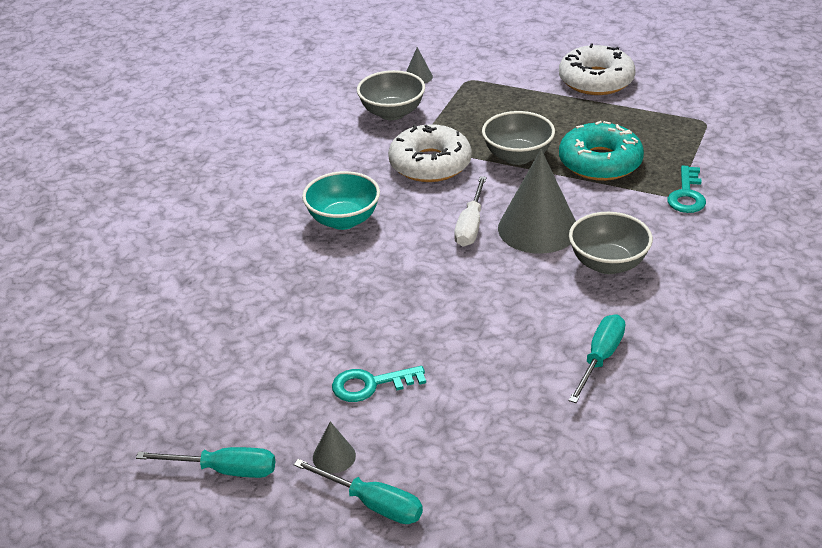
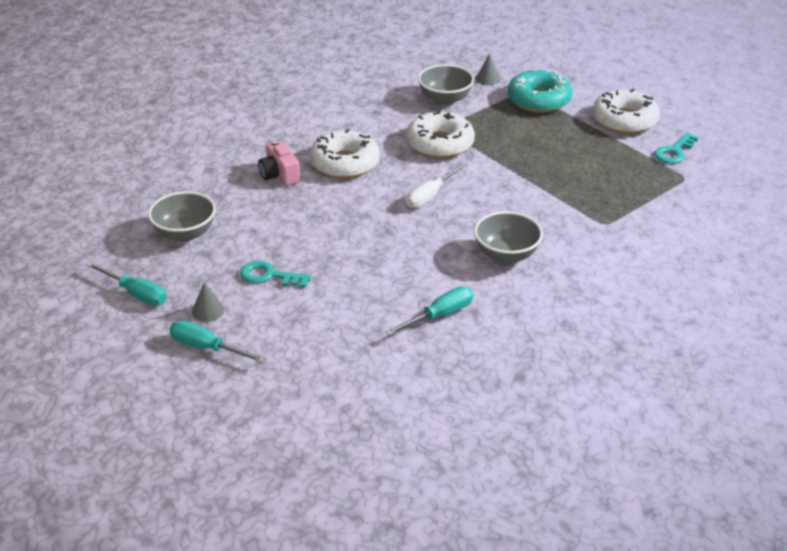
camera: 25 degrees right, 0 degrees up
turquoise screwdriver [293,459,423,524] -> turquoise screwdriver turned 150 degrees clockwise [169,320,266,363]
turquoise bowl [302,171,380,230] -> white donut [310,129,380,178]
grey bowl [482,111,555,165] -> grey bowl moved to [148,191,216,242]
grey cone [498,149,576,254] -> none
turquoise donut [559,121,644,181] -> turquoise donut moved to [507,69,572,113]
turquoise key [667,166,706,213] -> turquoise key moved to [654,132,699,164]
none -> pink camera [258,140,300,186]

